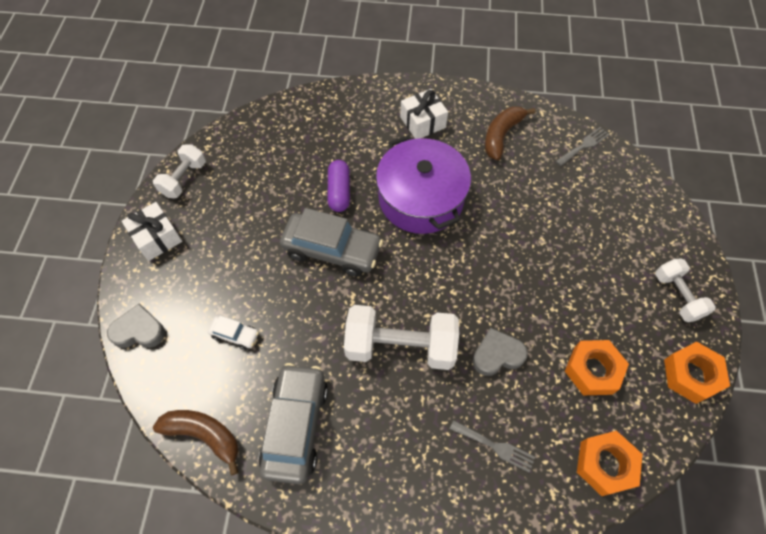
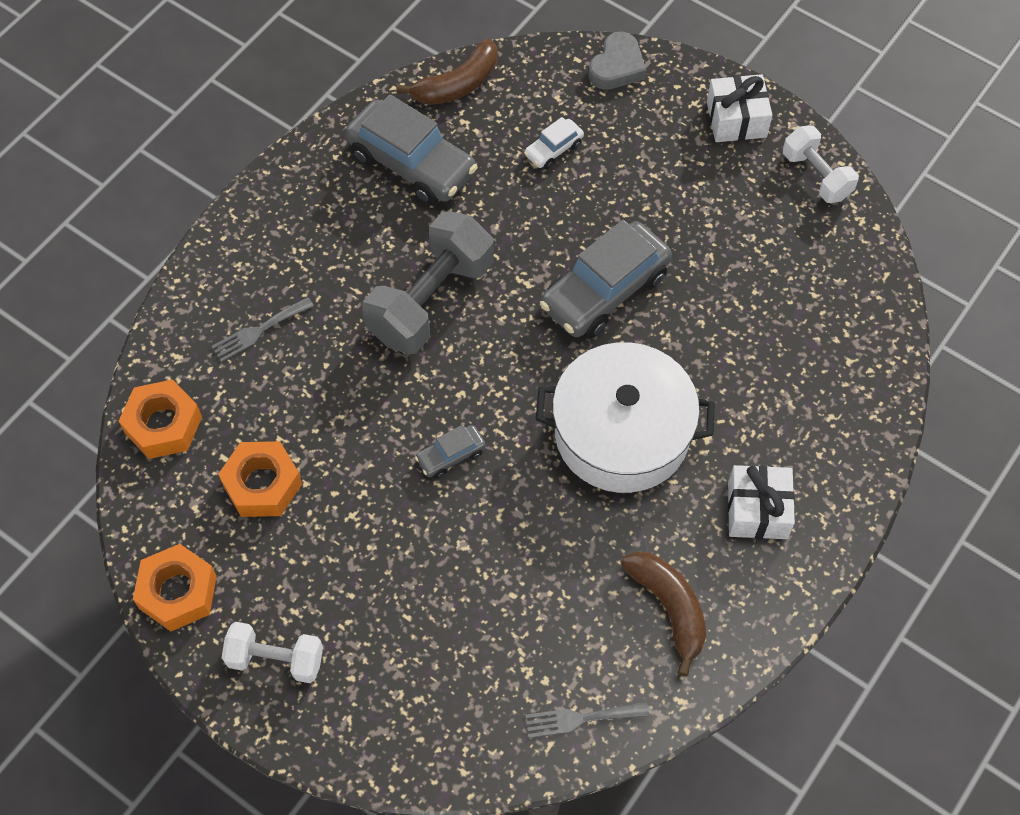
camera: 120 degrees right, 0 degrees up
purple capsule [328,160,350,212] -> none
white dumbbell [344,305,459,370] -> grey dumbbell [362,211,494,354]
purple pot [376,135,471,234] -> white pot [535,342,715,493]
grey heart [473,328,528,376] -> none
grey fork [556,127,610,166] -> grey fork turned 90 degrees clockwise [525,702,649,738]
none -> grey car [415,425,486,479]

